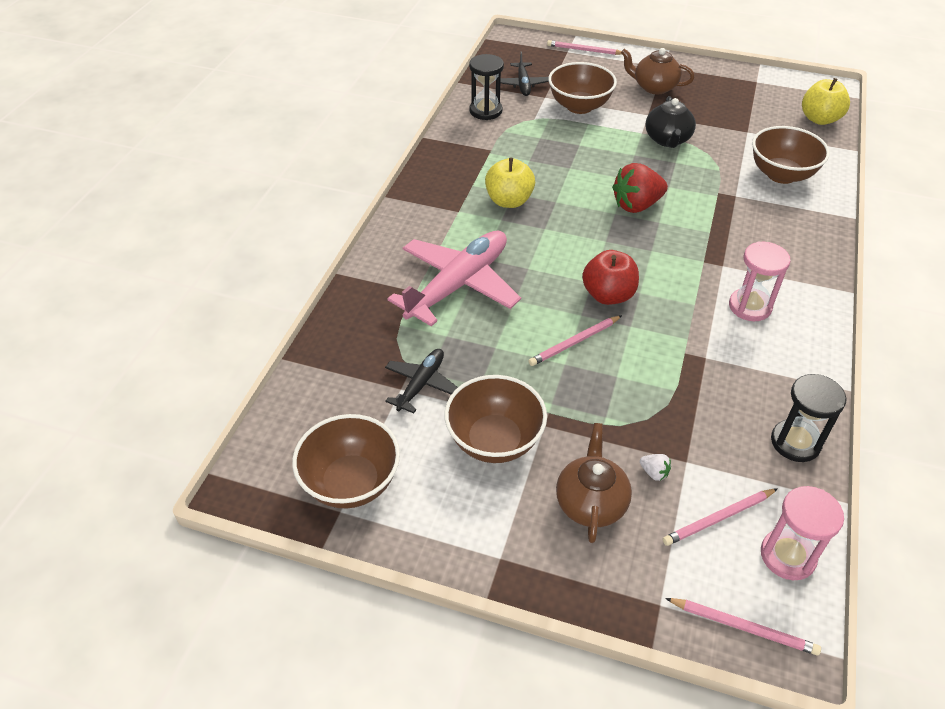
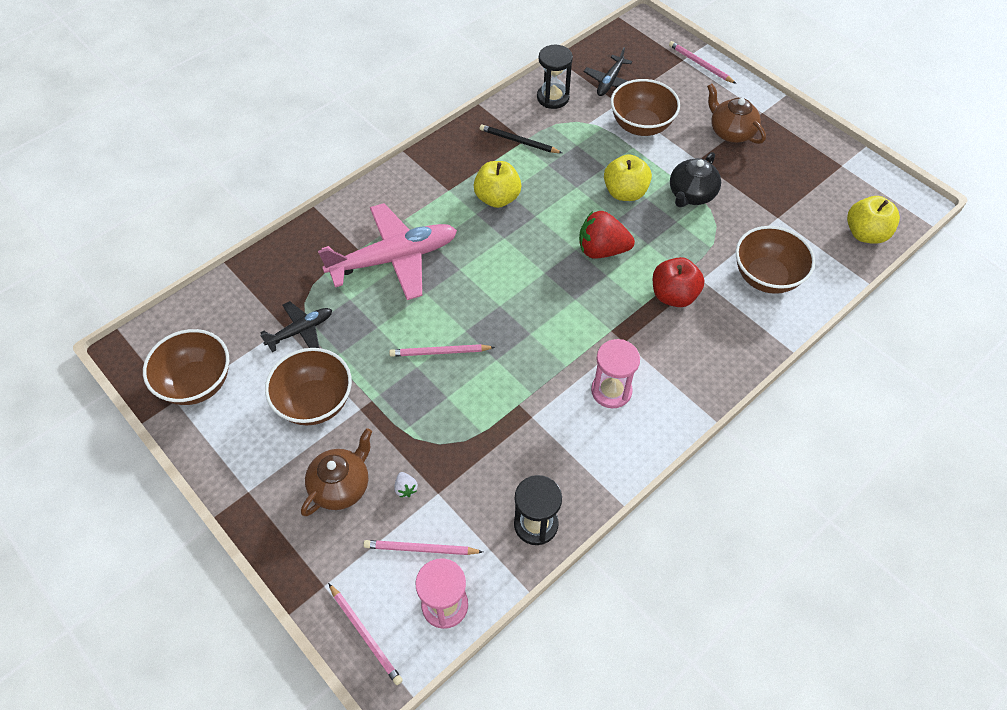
camera: 30 degrees right, 10 degrees up
red apple [582,250,639,305] -> red apple moved to [653,257,704,307]
none -> black pencil [480,124,562,153]
none -> yellow apple [604,154,652,201]

